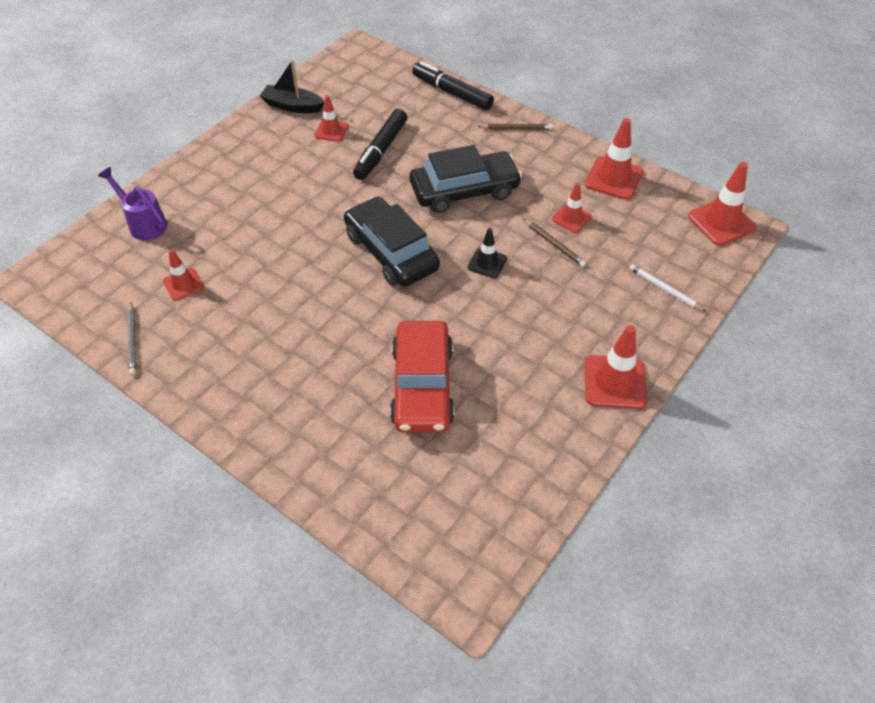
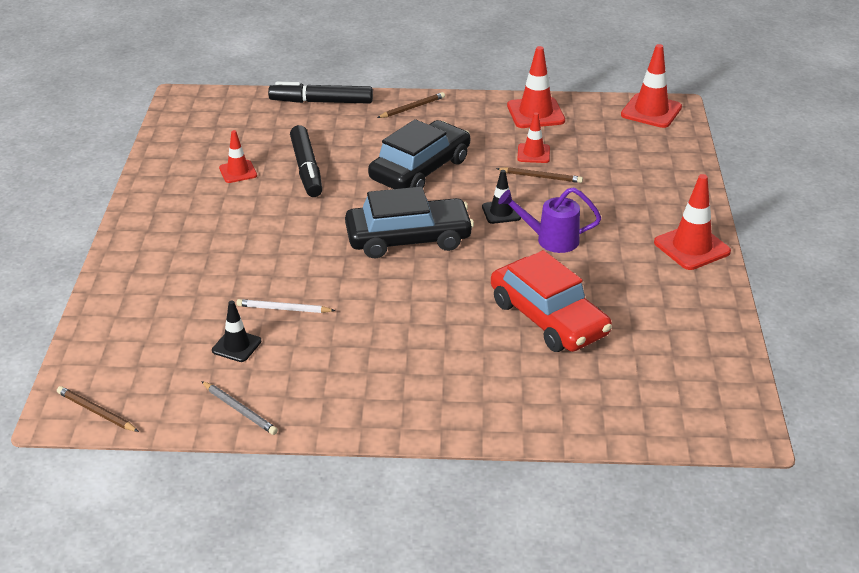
camera: 35 degrees left, 15 degrees down
purple watering can [98,167,167,240] -> purple watering can moved to [498,187,601,253]
red traffic cone [163,249,204,300] -> black traffic cone [212,301,262,362]
black boat [260,60,325,113] -> none
black car [344,197,440,287] -> black car turned 150 degrees clockwise [345,187,474,258]
white pencil [629,264,707,312] -> white pencil moved to [236,299,336,313]
none -> brown pencil [57,386,139,432]

